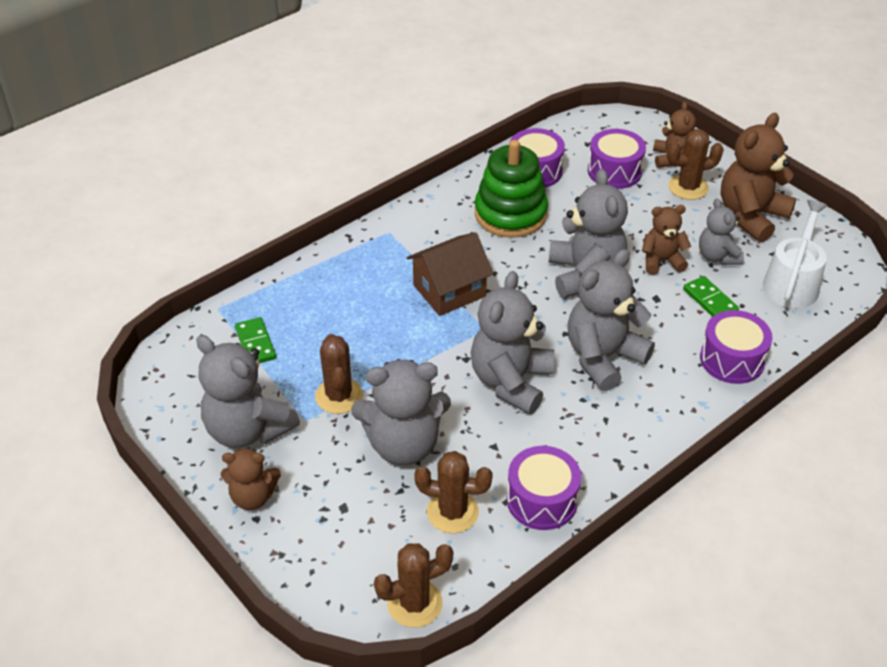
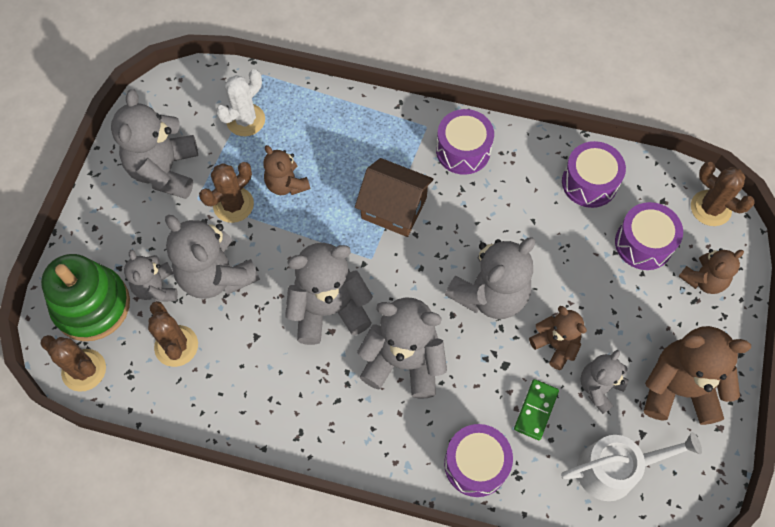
camera: 55 degrees right, 20 degrees up
brown teddy bear [221,447,281,510] -> brown teddy bear moved to [263,145,310,195]
green domino [235,317,276,363] -> white cactus [216,69,265,136]
green stacking toy [475,140,548,238] -> green stacking toy moved to [41,254,130,341]
purple drum [507,446,581,530] -> purple drum moved to [436,109,494,175]
brown cactus [667,129,724,200] -> brown cactus moved to [691,162,755,226]
none -> grey teddy bear [124,250,178,302]

